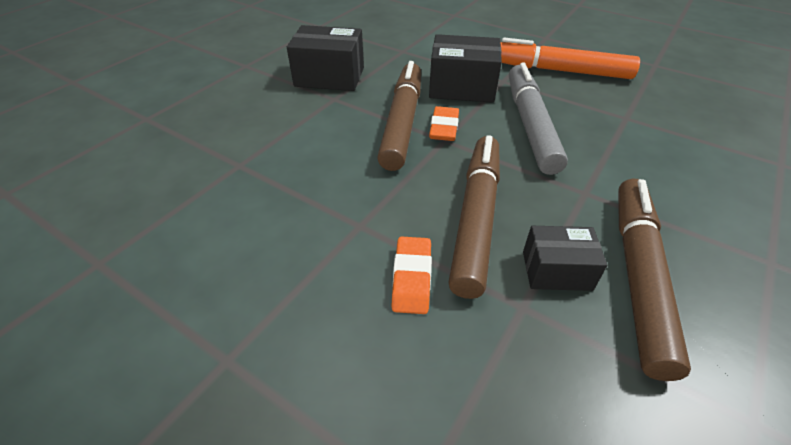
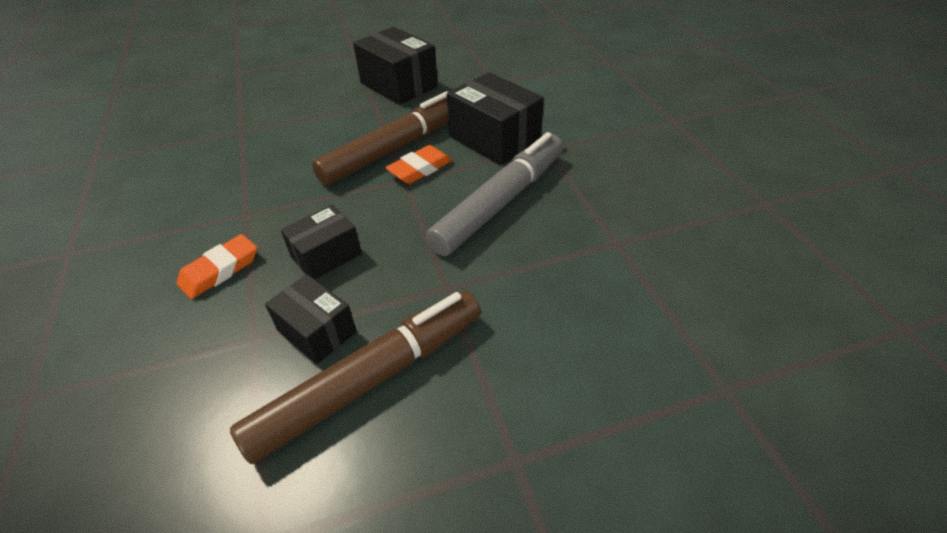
camera: 40 degrees right, 0 degrees up
brown marker [448,135,500,299] -> black box [281,205,362,279]
orange marker [501,38,640,79] -> none

